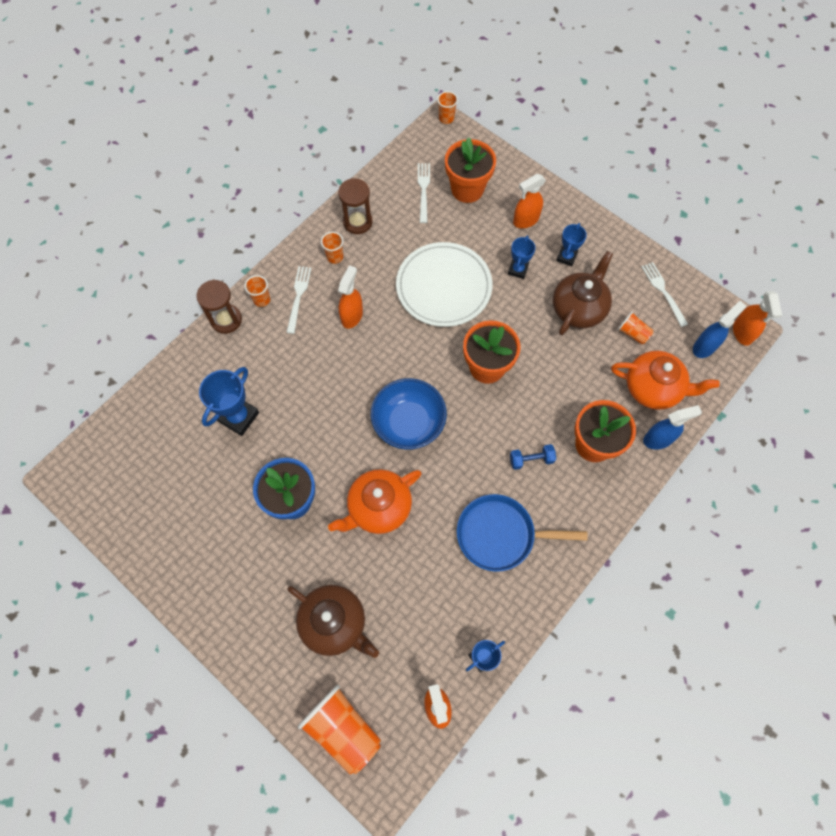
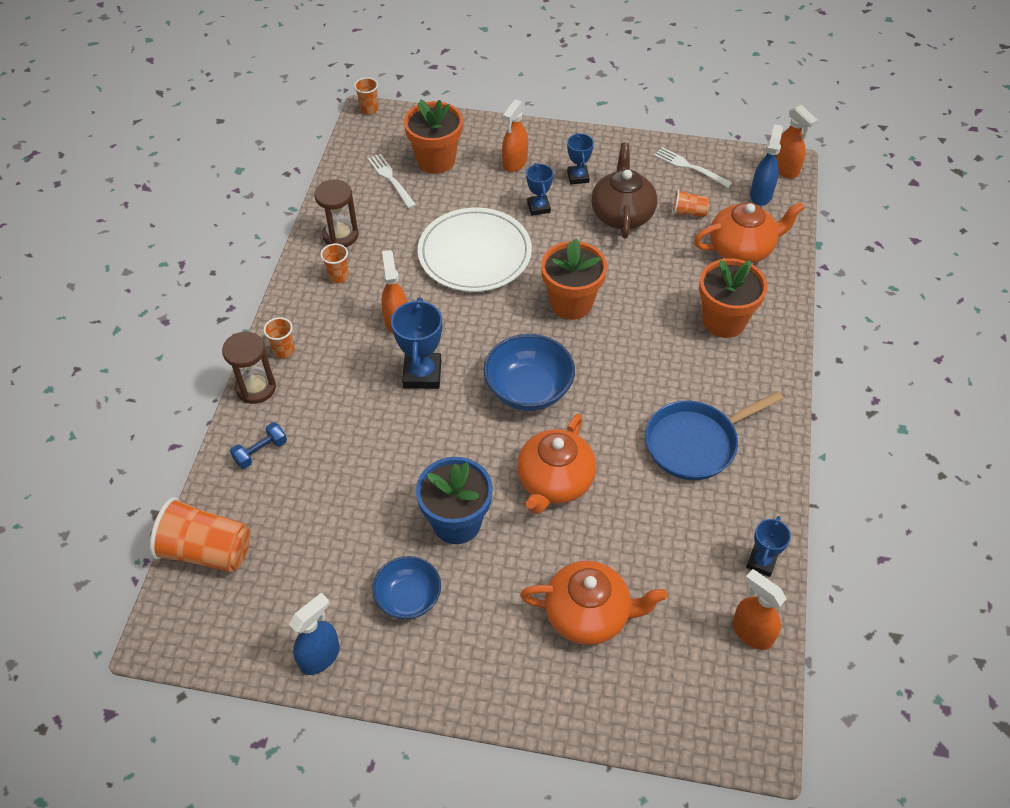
camera: 30 degrees left, 15 degrees down
blue trophy [199,367,259,436] -> blue trophy moved to [391,297,442,389]
white fork [286,266,311,334] -> none
brown teapot [287,585,379,658] -> orange teapot [520,561,667,645]
orange cup [298,685,381,775] -> orange cup moved to [150,497,250,572]
blue dumbbell [510,444,556,470] -> blue dumbbell moved to [230,422,287,469]
blue spray bottle [643,405,702,450] -> blue spray bottle moved to [289,593,340,675]
none -> blue bowl [372,556,441,620]

